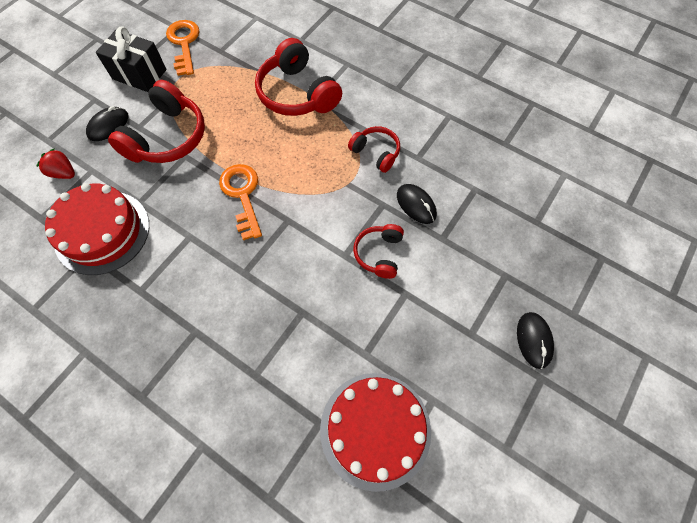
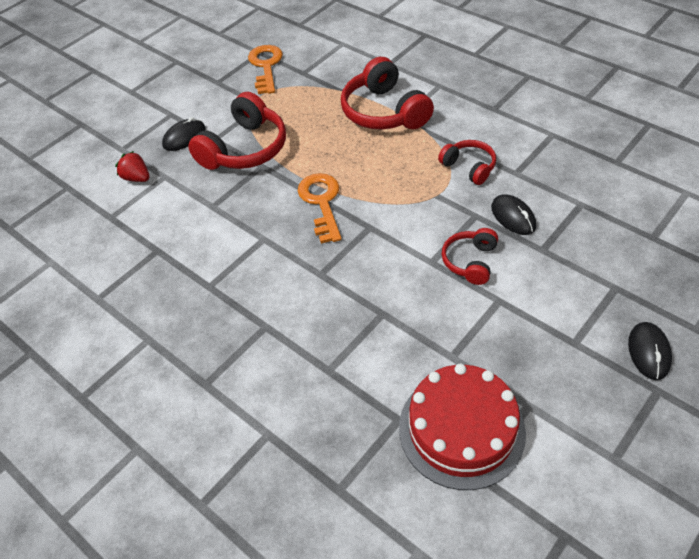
camera: 10 degrees right, 15 degrees down
red cake [45,183,149,275] -> none
black gift [96,27,167,92] -> none

